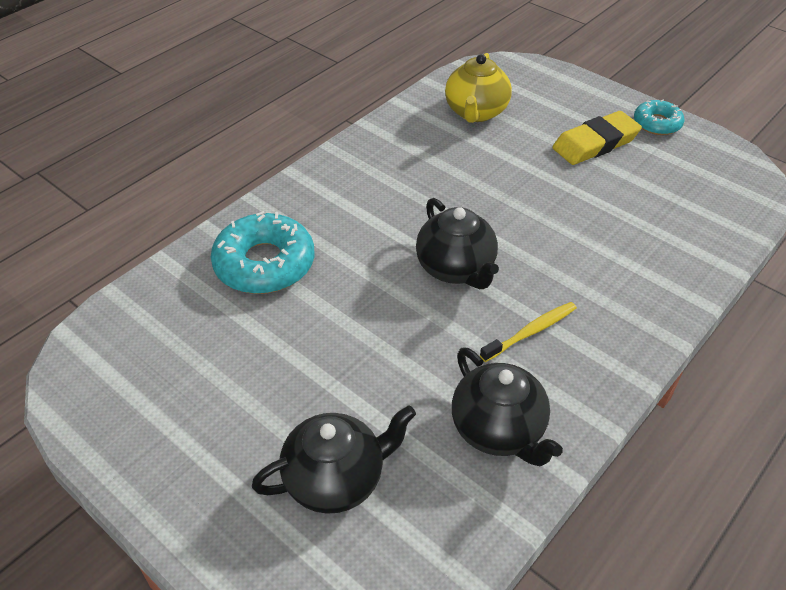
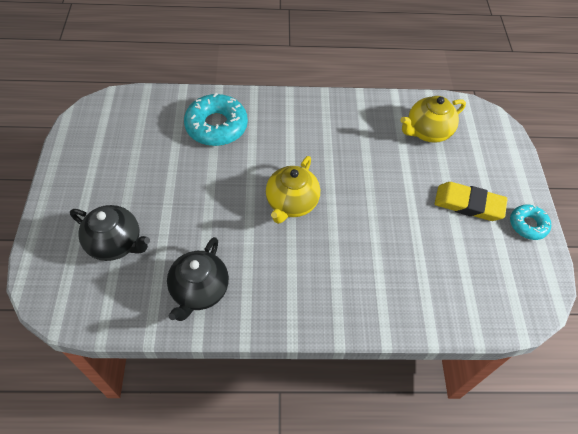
camera: 45 degrees right, 10 degrees up
black teapot [416,198,499,289] -> yellow teapot [266,156,320,224]
yellow toothbrush [480,302,577,362] -> none

